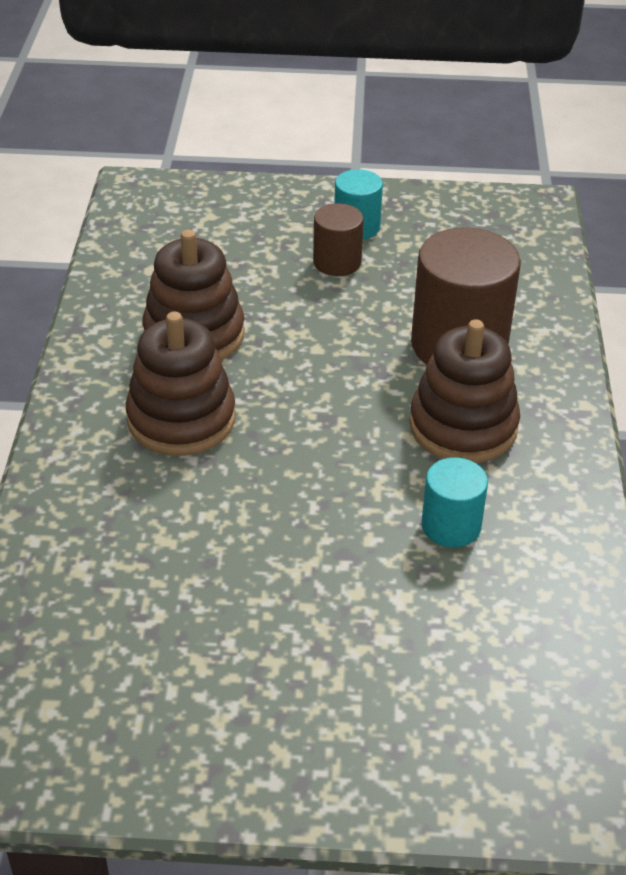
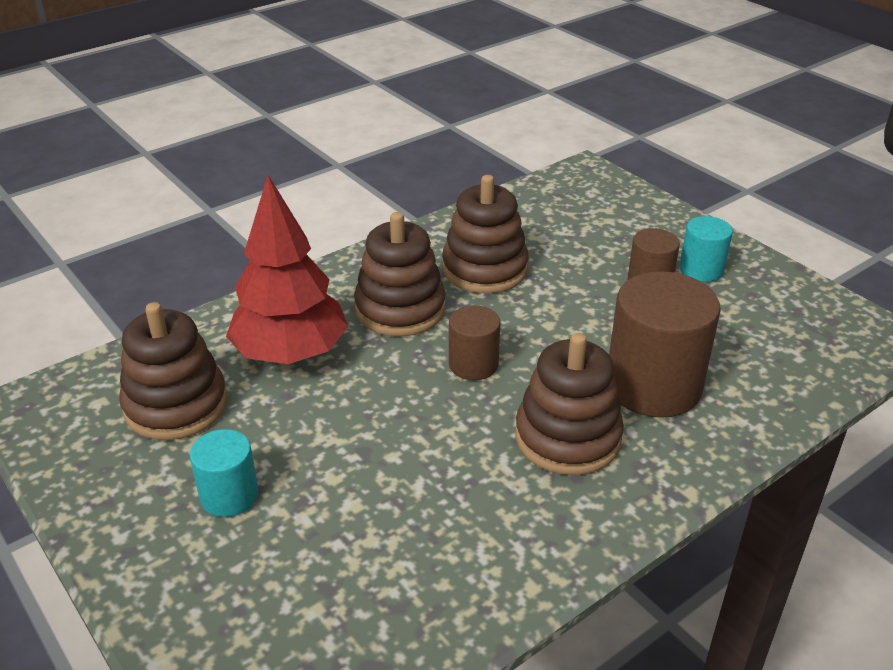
camera: 50 degrees right, 5 degrees down
turquoise cylinder [421,457,488,547] -> turquoise cylinder moved to [190,429,258,517]
none -> brown stacking toy [119,302,227,440]
none -> red tree [226,175,348,364]
none -> brown cylinder [449,305,500,380]

